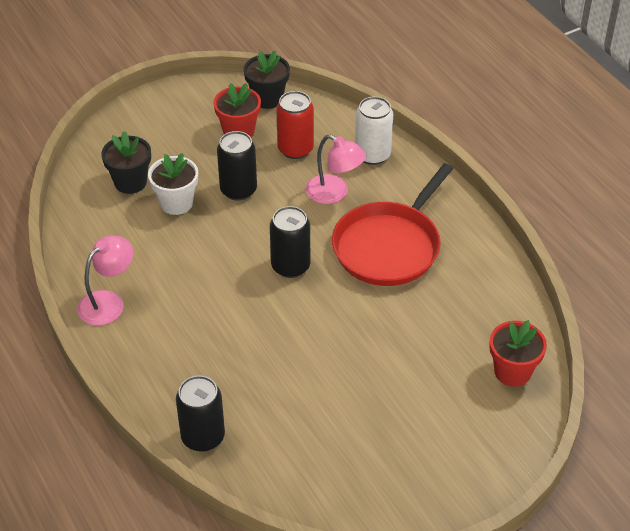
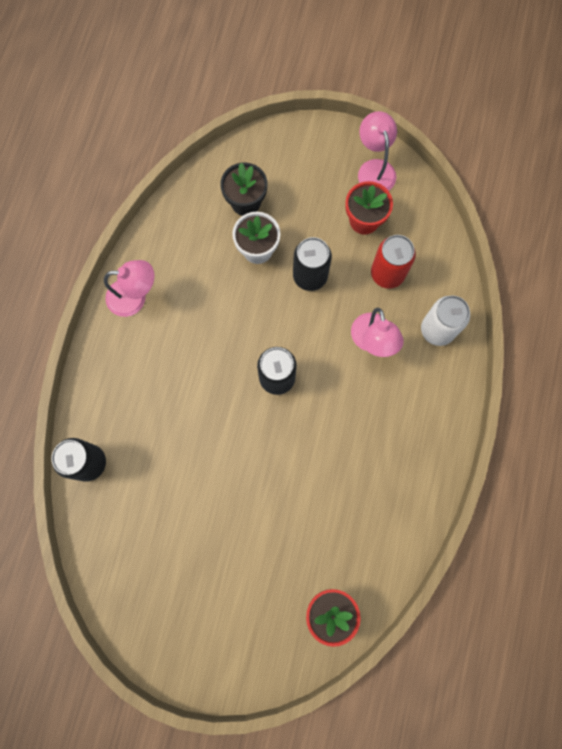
camera: 45 degrees right, 30 degrees up
black flower pot [244,50,290,109] -> none
red pan [332,163,453,286] -> none
none -> pink lamp [358,111,397,191]

